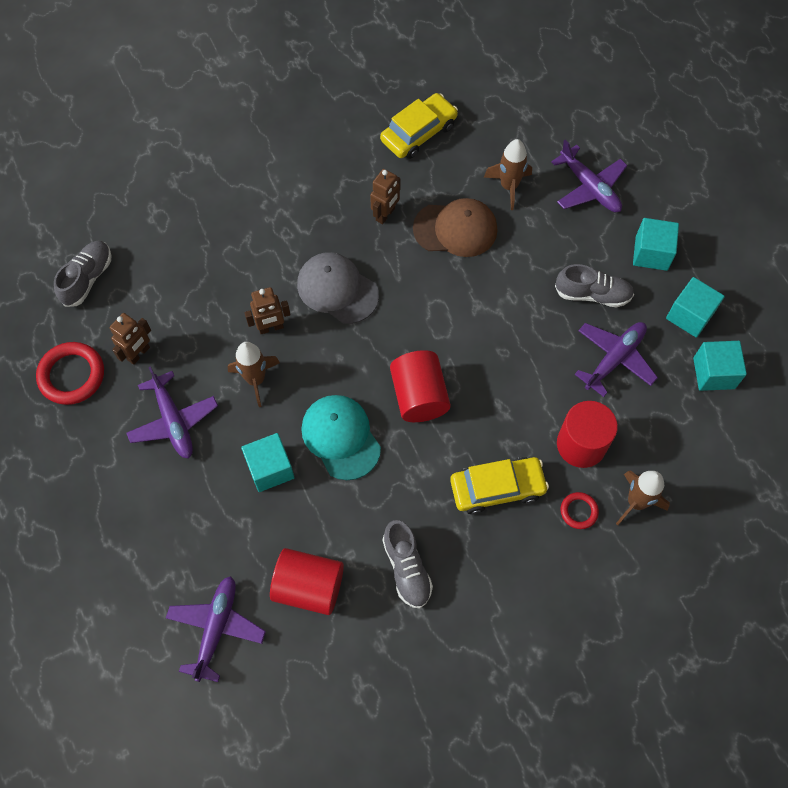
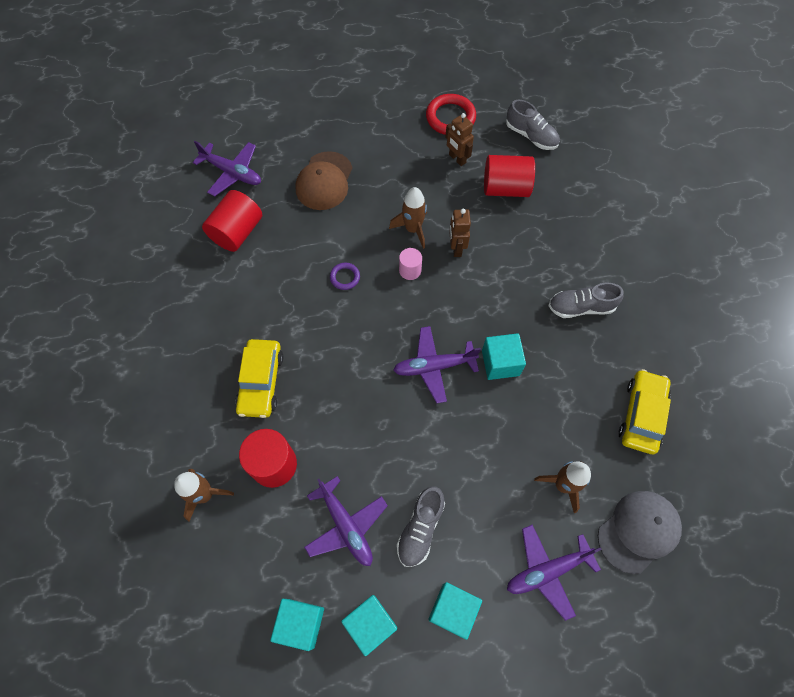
camera: 105 degrees right, 0 degrees up
purple plane [126,366,218,459] -> purple plane moved to [393,326,481,403]
turquoise cube [241,433,295,492] -> turquoise cube moved to [482,333,526,380]
grey cap [297,252,379,324] -> grey cap moved to [598,491,682,574]
turquoise cap [301,395,381,480] -> purple ring [330,263,360,290]
brown robot [370,169,400,224] -> none
yellow car [380,93,458,159] -> yellow car turned 135 degrees counterclockwise [619,369,671,454]
grey shoe [382,520,433,608] -> grey shoe moved to [548,283,623,318]
red cylinder [390,350,451,422] -> red cylinder moved to [484,155,535,197]
brown cap [413,198,497,257] -> brown cap moved to [295,151,353,210]
red ring [560,492,599,529] -> none
none -> pink cylinder [399,248,422,280]

